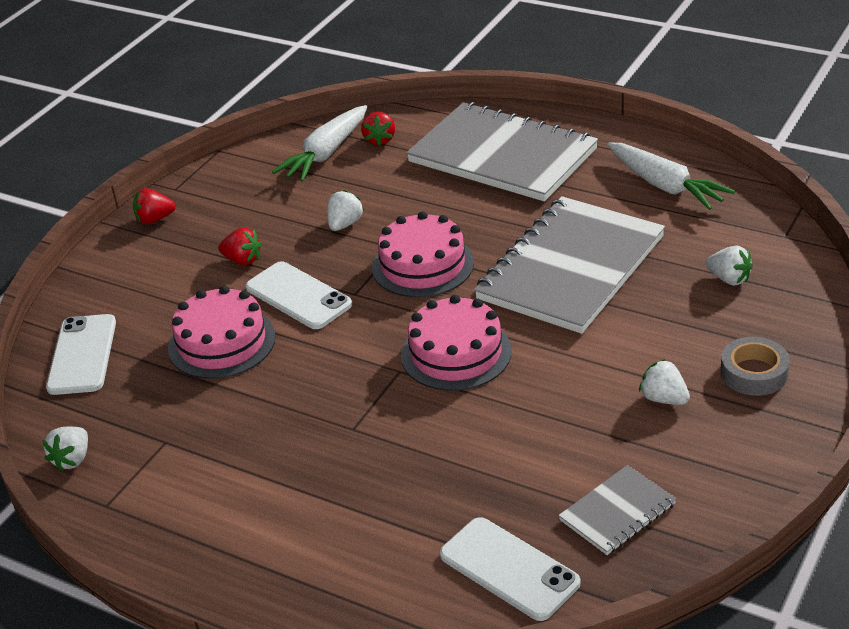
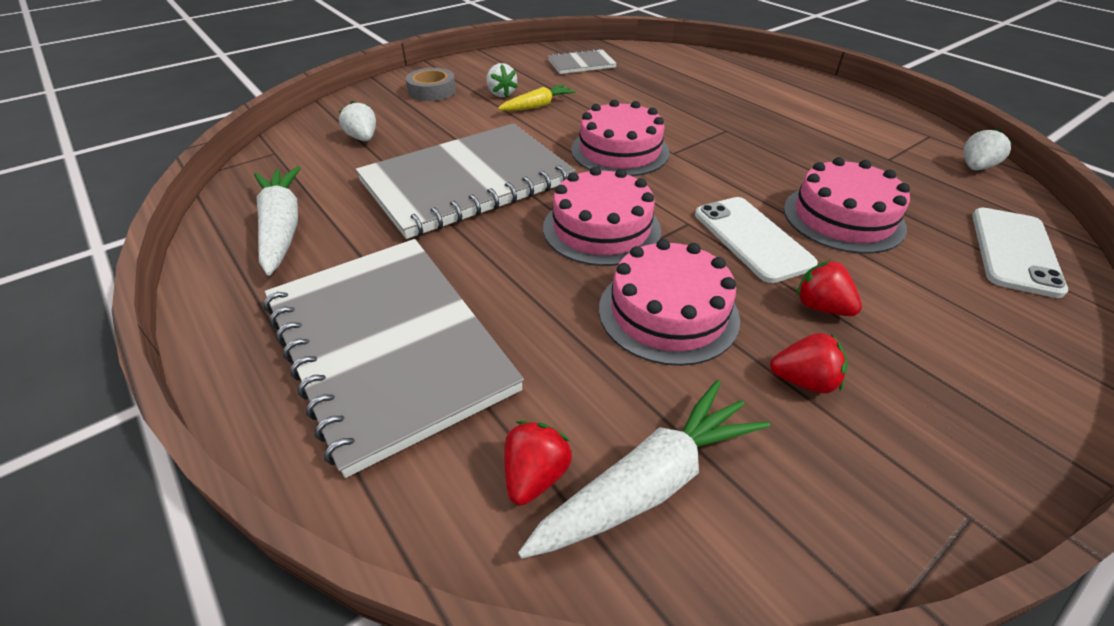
camera: 160 degrees left, 5 degrees up
red strawberry [133,188,176,224] -> red strawberry moved to [770,333,848,394]
white strawberry [327,190,364,231] -> pink cake [599,239,740,366]
white phone [440,517,580,621] -> none
none -> yellow carrot [498,84,576,111]

